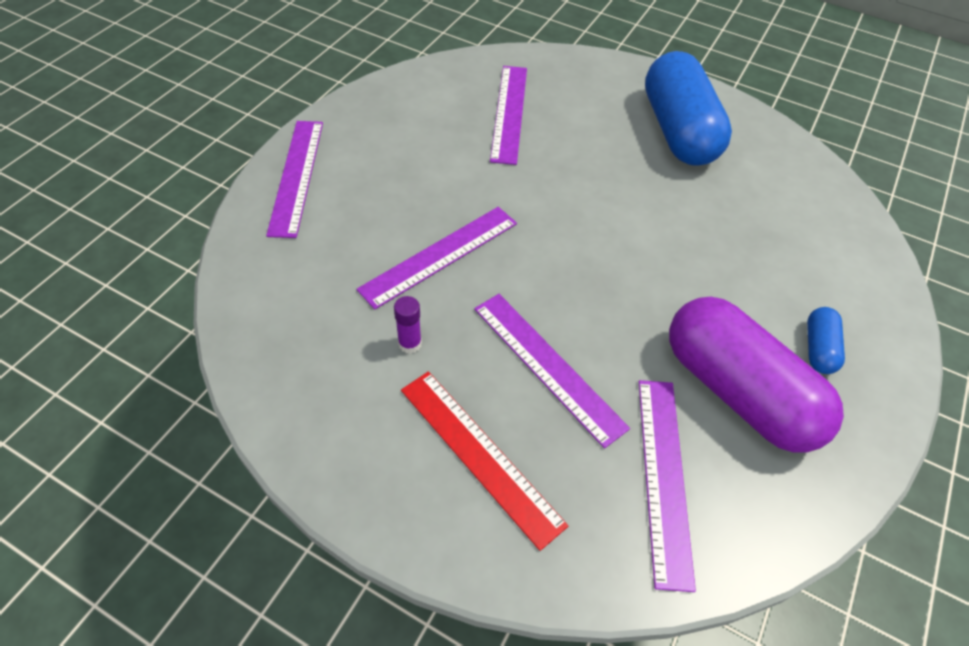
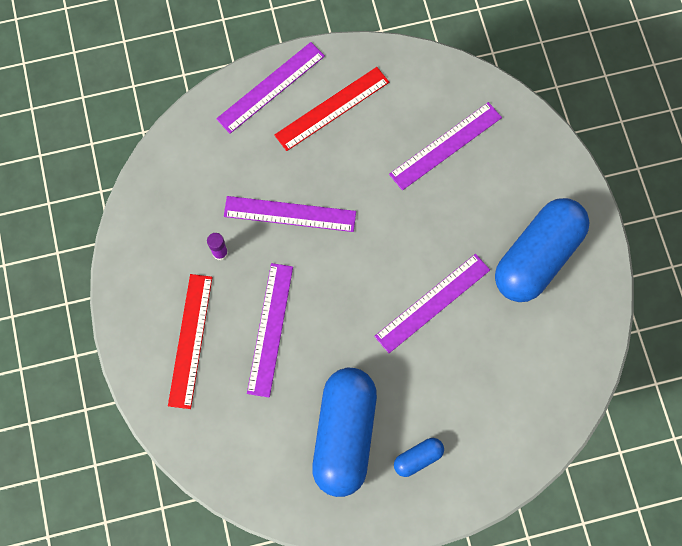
camera: 50 degrees right, 20 degrees up
purple ruler [639,380,696,592] -> purple ruler moved to [374,254,490,353]
purple capsule [669,297,844,453] -> blue capsule [312,368,377,497]
none -> red ruler [274,67,389,151]

